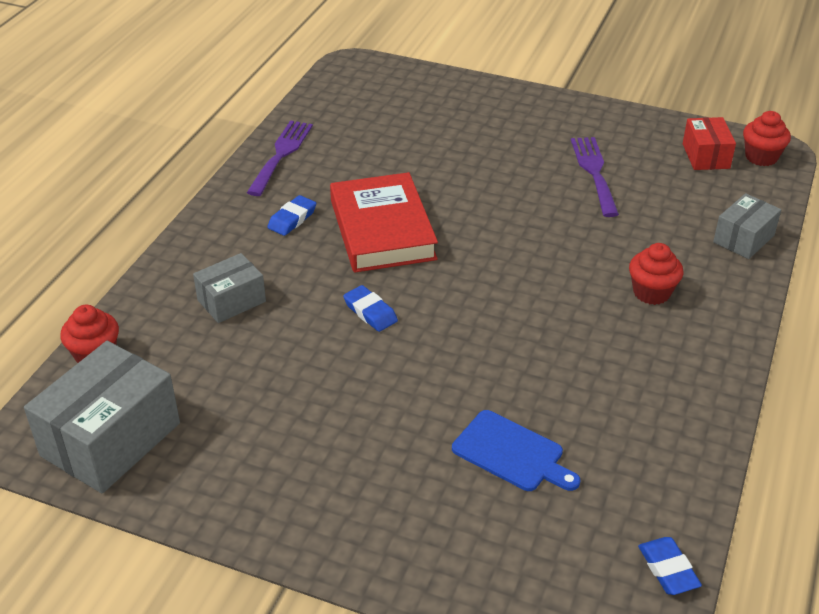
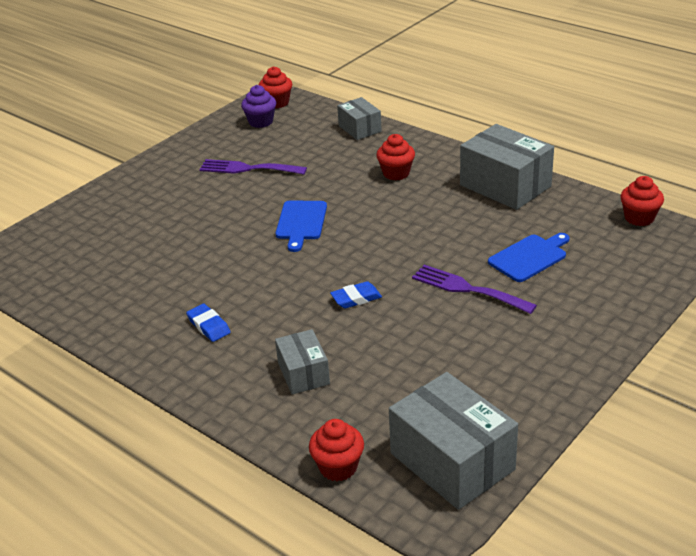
camera: 70 degrees left, 5 degrees down
purple fork [247,120,313,196] -> purple fork moved to [412,265,537,314]
red book [330,172,438,273] -> none
blue eraser [638,537,702,595] -> red cupcake [620,176,664,226]
red box [683,117,736,170] -> purple cupcake [241,85,276,128]
none -> blue cutting board [276,200,327,252]
none -> grey box [460,124,554,210]

